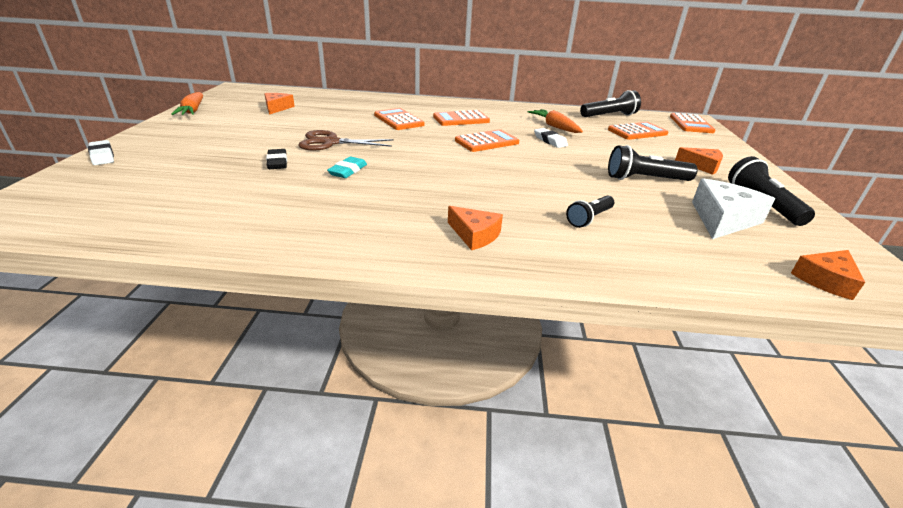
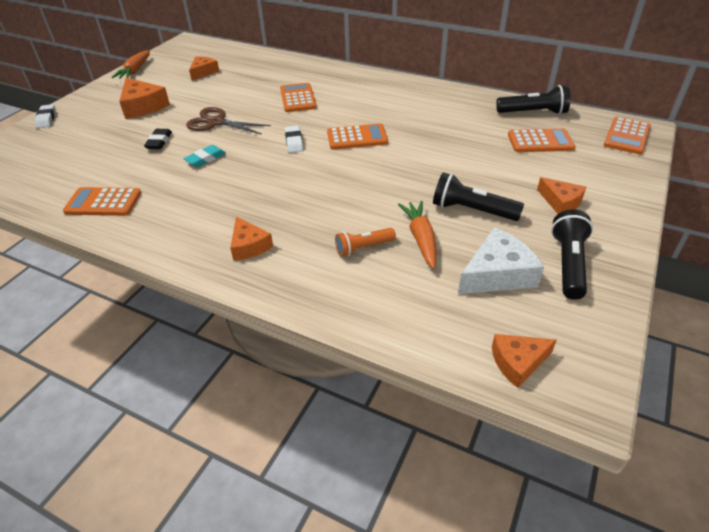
camera: 25 degrees right, 10 degrees up
orange calculator [433,110,490,126] -> orange calculator moved to [63,187,141,216]
orange carrot [528,109,583,133] -> orange carrot moved to [398,201,436,269]
white eraser [534,128,568,148] -> white eraser moved to [285,126,303,153]
black flashlight [566,196,614,228] -> orange flashlight [335,228,396,257]
none -> orange cheese [119,78,170,119]

